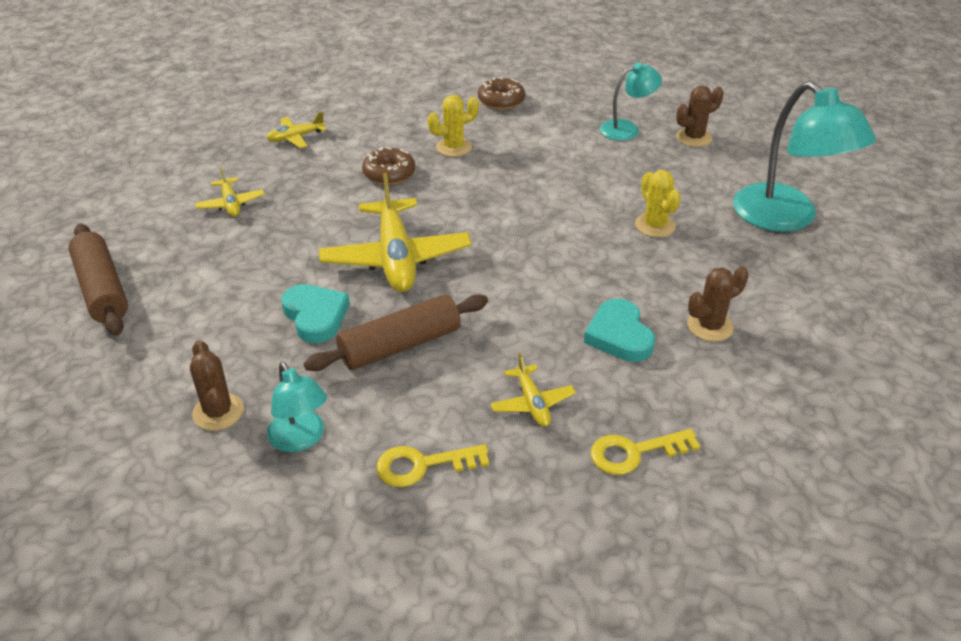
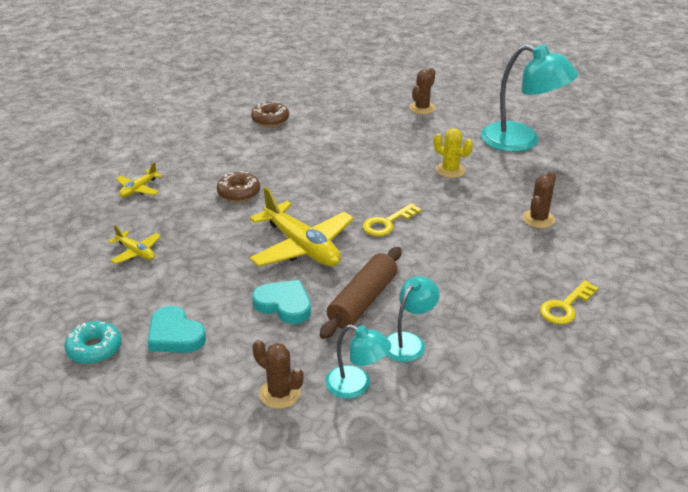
camera: 30 degrees left, 5 degrees down
brown rolling pin [68,223,128,336] -> turquoise donut [65,321,122,364]
yellow key [376,444,489,487] -> yellow key moved to [363,203,422,236]
yellow cactus [428,95,479,157] -> none
yellow plane [490,353,576,427] -> none
turquoise heart [584,298,655,362] -> turquoise heart moved to [147,306,206,353]
turquoise lamp [600,63,662,141] -> turquoise lamp moved to [386,276,440,362]

